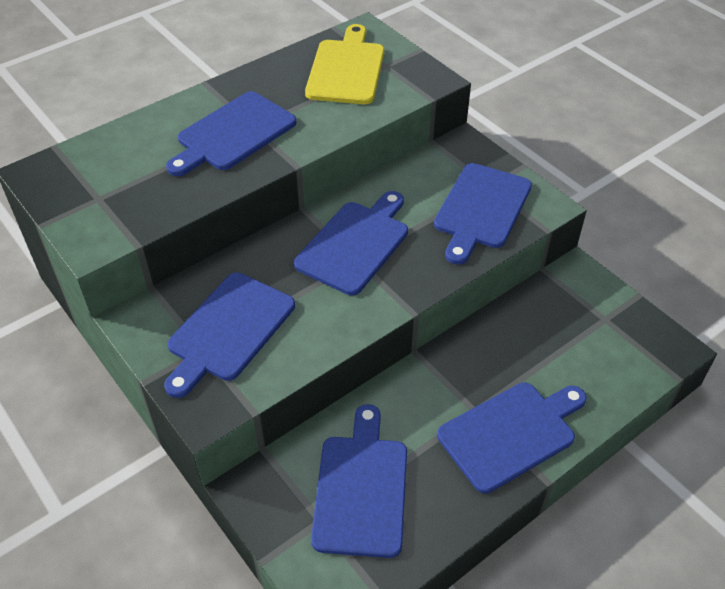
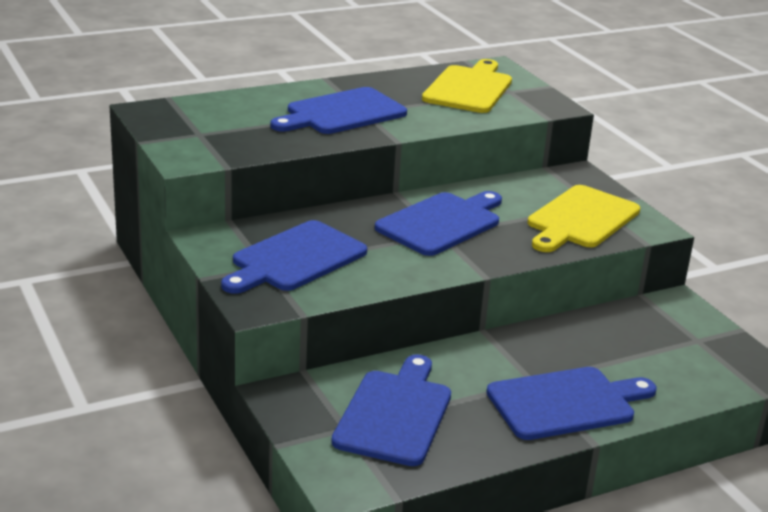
camera: 10 degrees right, 20 degrees down
blue cutting board [434,163,532,265] -> yellow cutting board [528,185,640,252]

